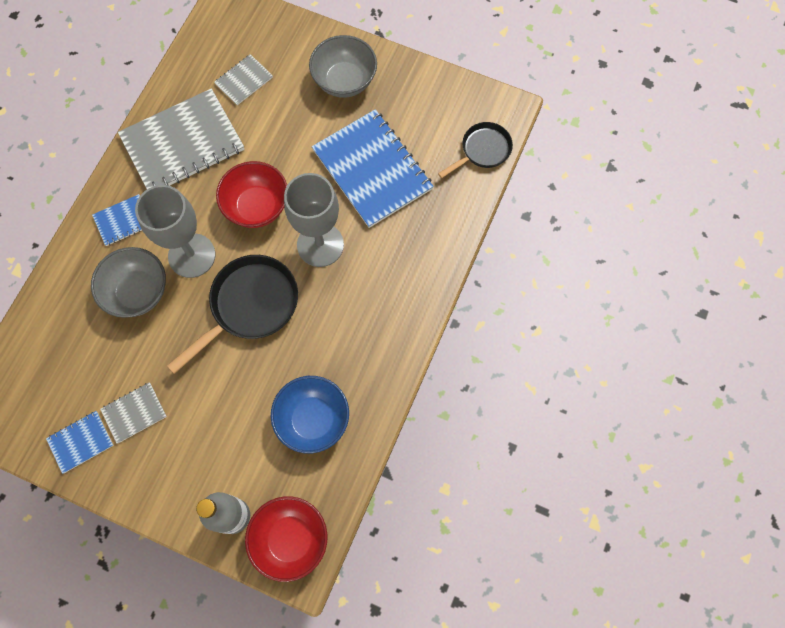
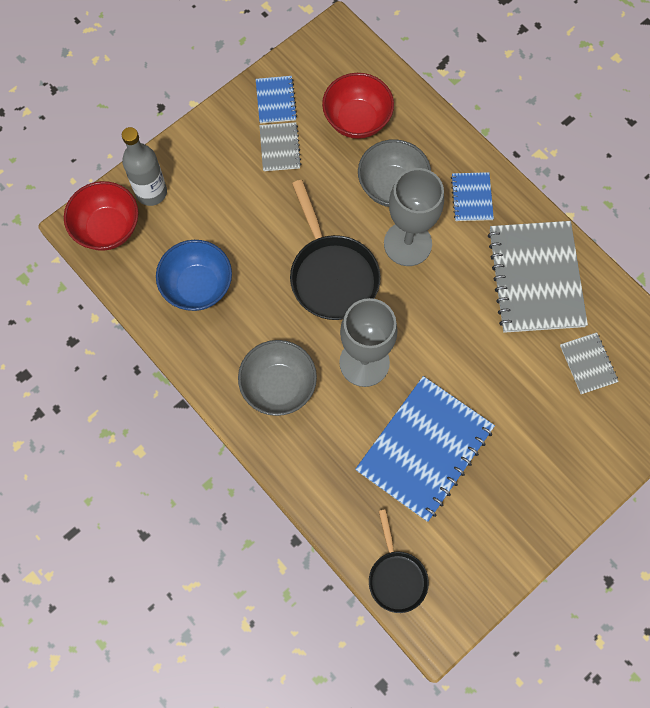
camera: 115 degrees right, 0 degrees up
red bowl [216,161,287,228] -> red bowl moved to [322,73,394,139]
grey bowl [309,35,377,98] -> grey bowl moved to [238,340,317,416]
blue notebook [312,109,434,228] -> blue notebook turned 45 degrees counterclockwise [355,376,495,522]

